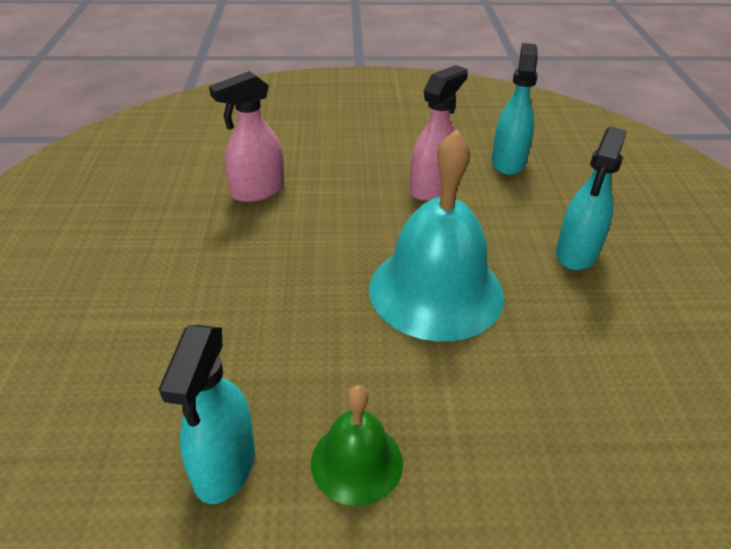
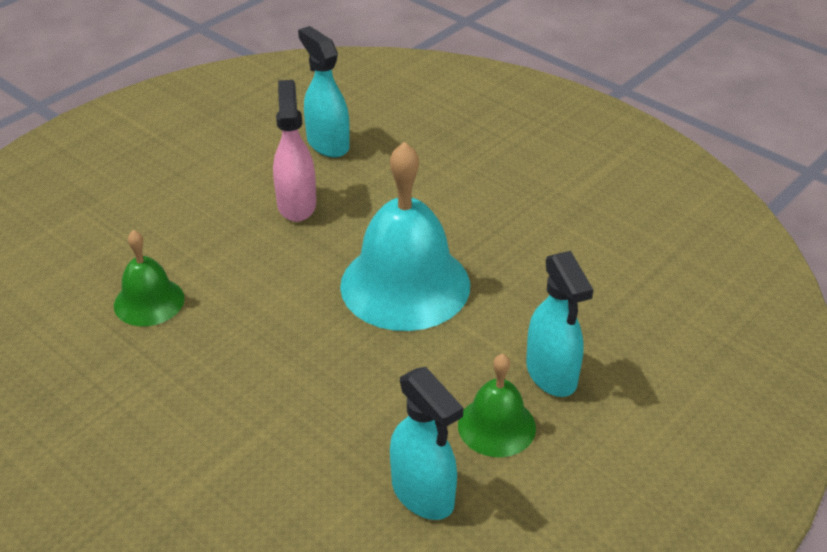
camera: 45 degrees left, 0 degrees up
pink spray bottle [209,71,284,202] -> green bell [114,230,185,326]
turquoise spray bottle [556,127,627,270] -> turquoise spray bottle moved to [526,251,593,397]

